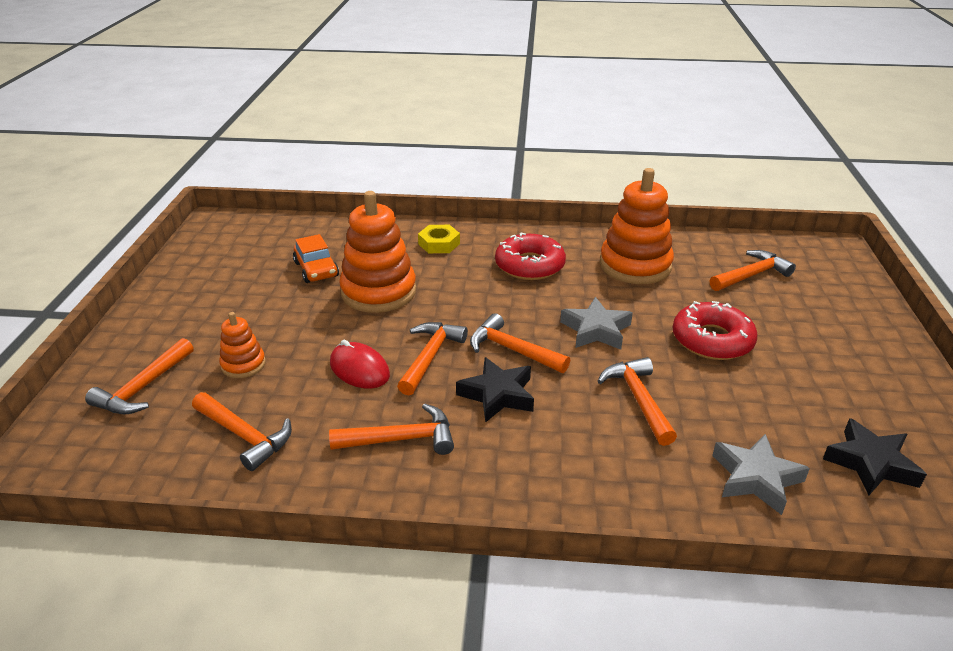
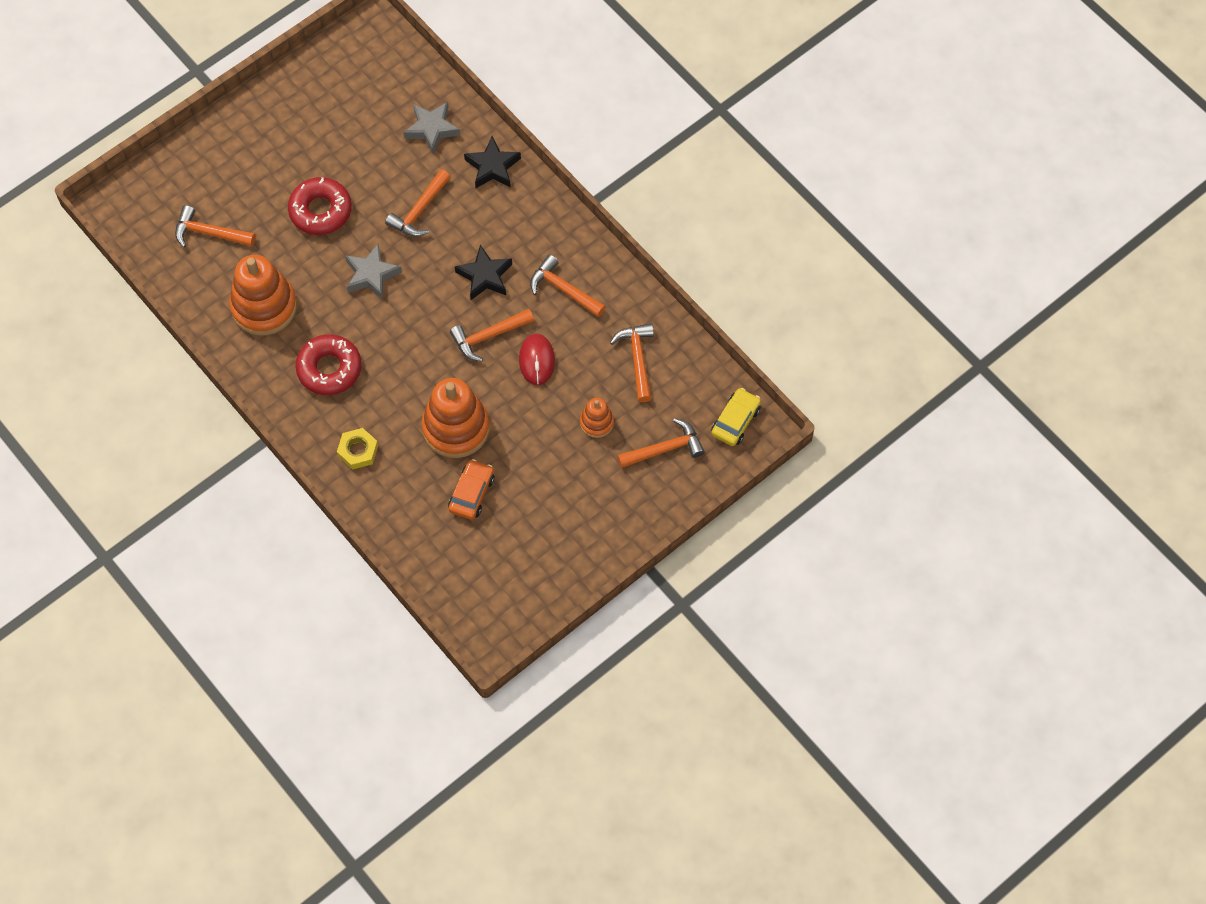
camera: 135 degrees left, 30 degrees up
orange hammer [470,313,570,373] -> none
black star [823,418,927,495] -> black star moved to [464,136,521,188]
none -> yellow car [711,388,761,446]

